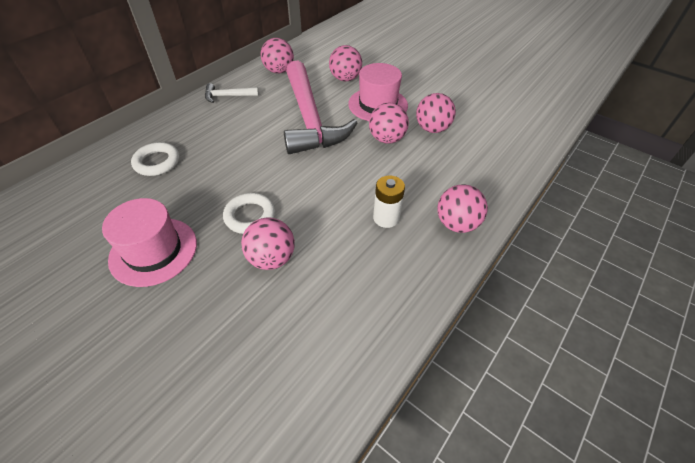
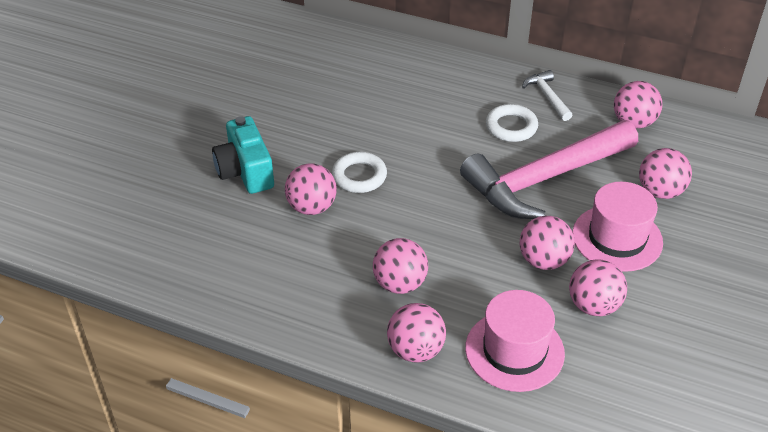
camera: 75 degrees right, 5 degrees down
pink hat [102,198,197,287] -> pink hat moved to [465,290,565,392]
white ring [131,142,179,176] -> white ring moved to [486,104,538,142]
white battery [373,176,405,228] -> pink ball [373,238,428,294]
none -> turquoise camera [212,116,274,194]

